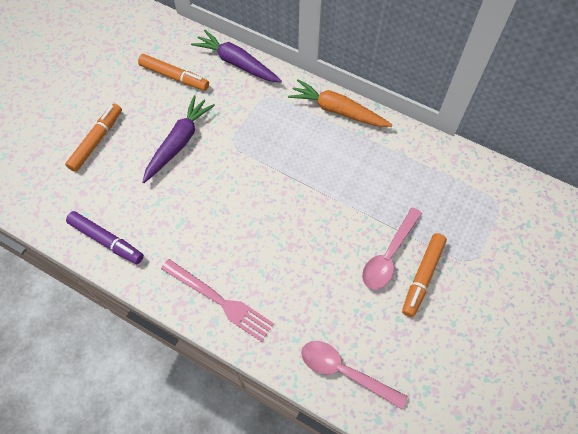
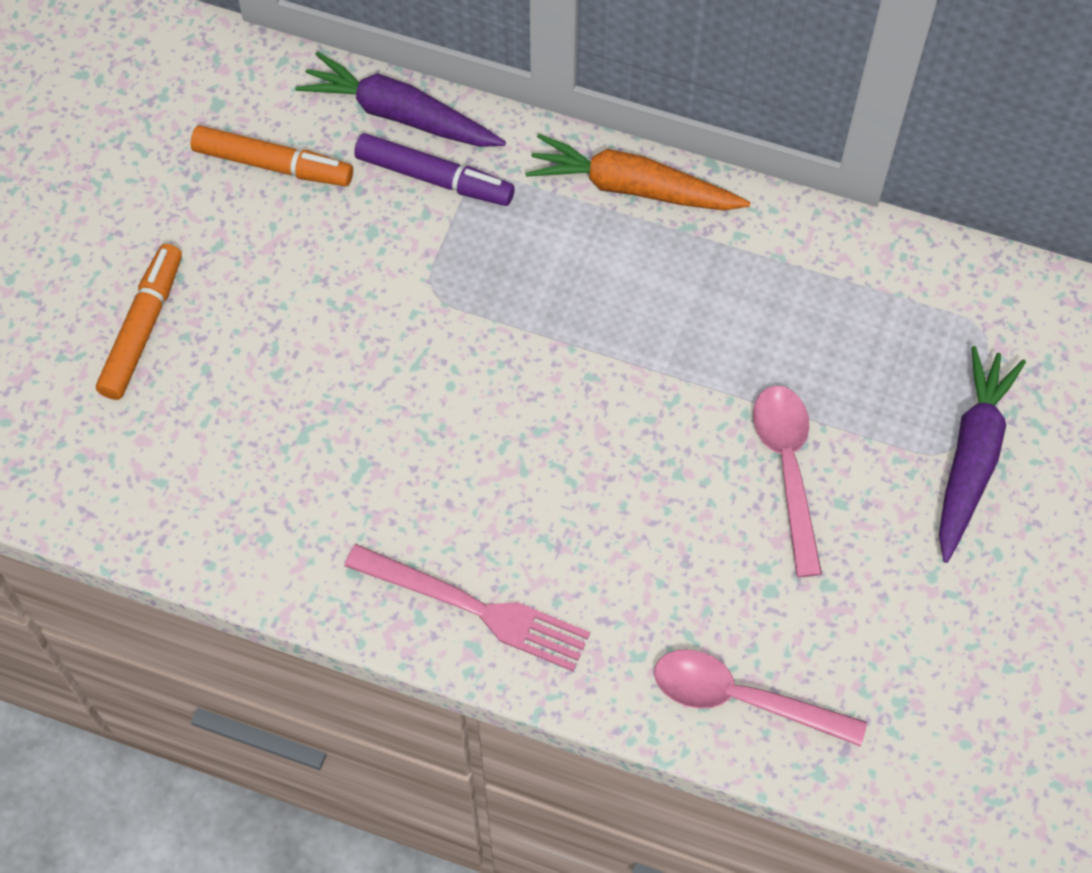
camera: 10 degrees left, 0 degrees up
purple marker [66,211,144,264] -> purple marker moved to [354,133,515,206]
purple carrot [143,95,215,183] -> purple carrot moved to [939,346,1026,563]
pink spoon [362,207,422,290] -> pink spoon turned 150 degrees clockwise [753,386,822,577]
orange marker [402,233,447,317] -> none

